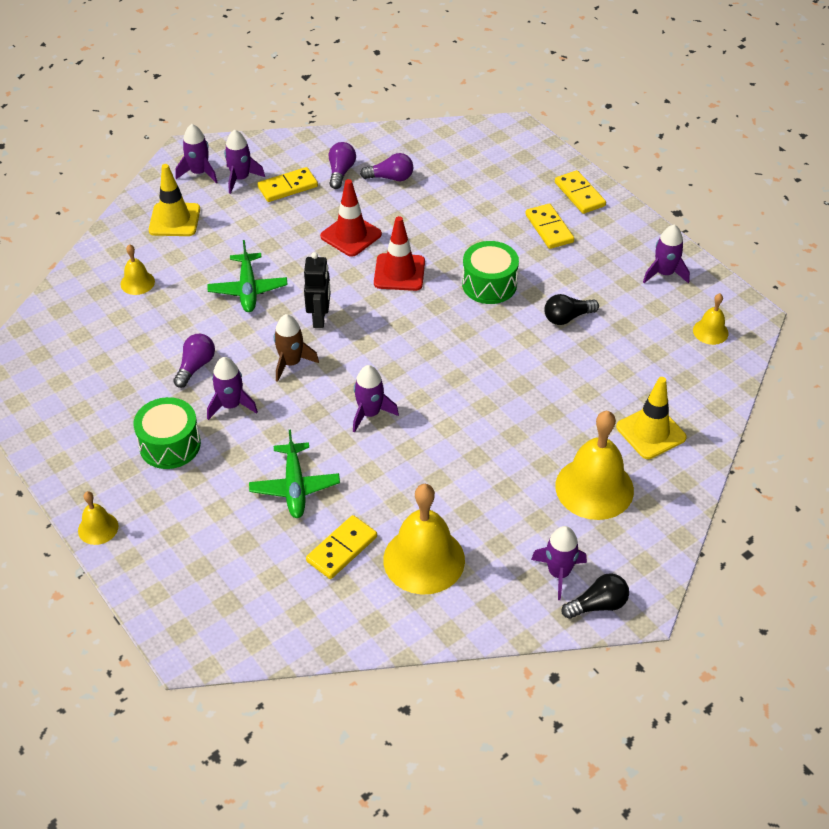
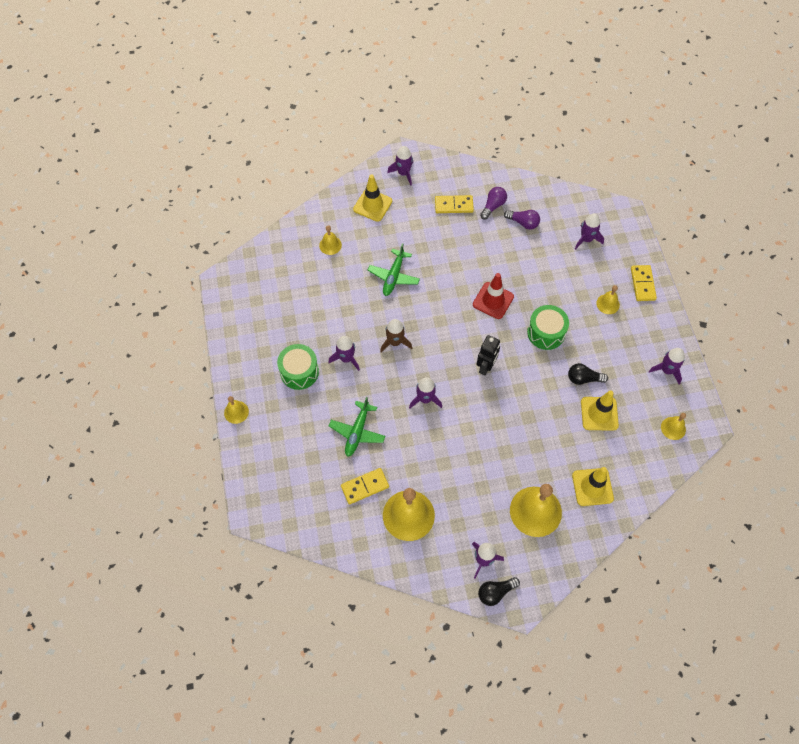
camera: 25 degrees right, 15 degrees up
purple light bulb [173,334,215,388] -> none
purple rocket [224,130,265,194] -> purple rocket moved to [575,214,604,250]
black robot [304,252,331,328] -> black robot moved to [477,335,500,375]
red traffic cone [320,179,382,257] -> none
yellow domino [525,203,574,249] -> yellow bell [596,285,620,314]
black light bulb [562,573,629,619] -> black light bulb turned 150 degrees clockwise [478,577,520,606]
none -> yellow traffic cone [581,390,619,431]

